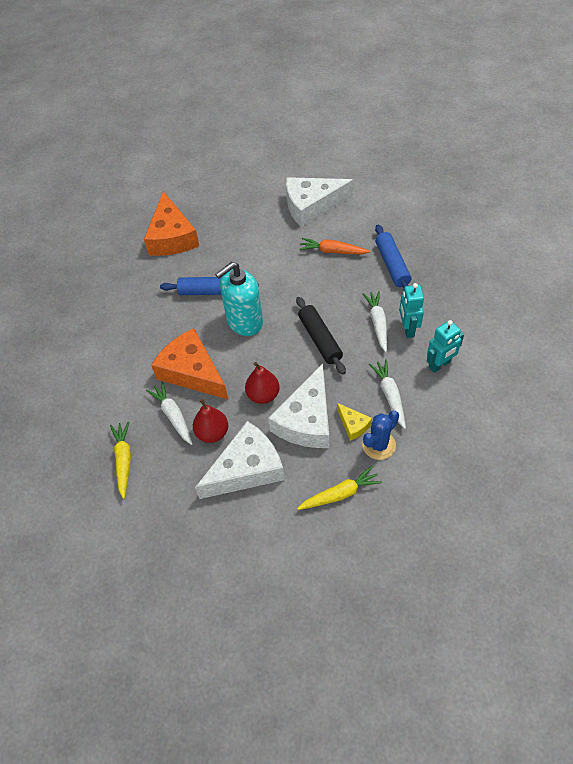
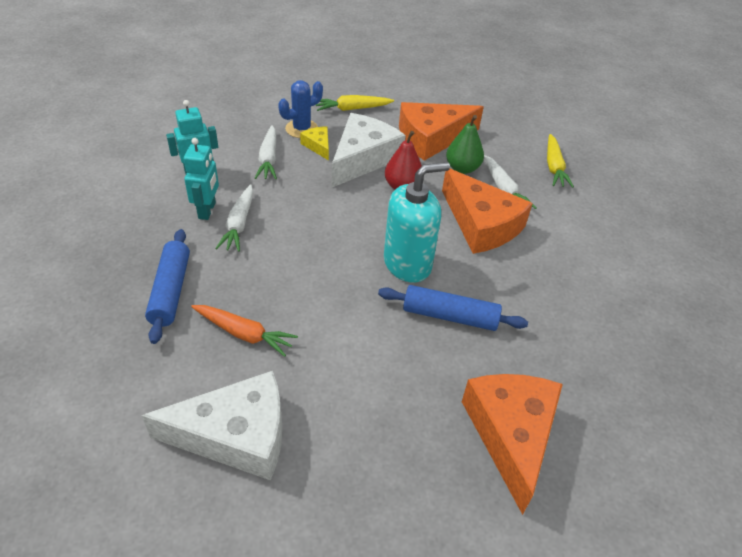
camera: 175 degrees left, 10 degrees down
red pear [193,399,228,443] -> green pear [446,115,484,174]
white cheese [195,421,285,499] -> orange cheese [399,102,484,161]
black rolling pin [296,297,346,375] -> none

